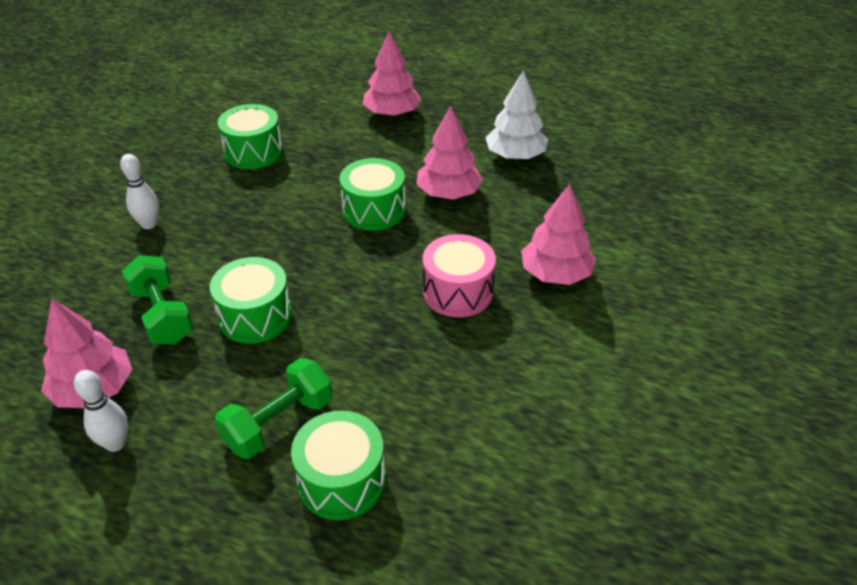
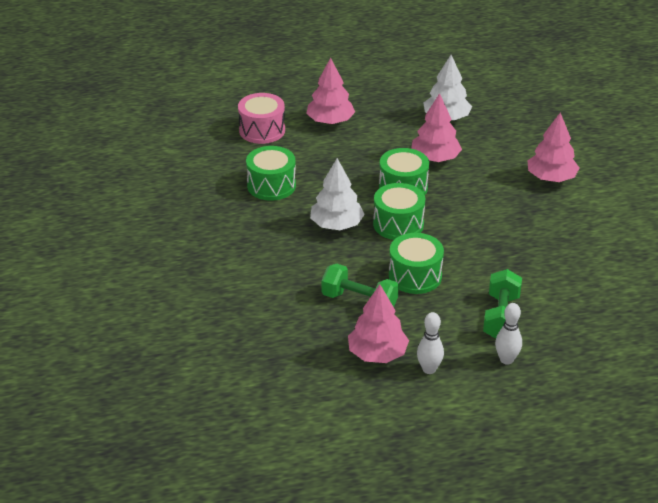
camera: 35 degrees left, 5 degrees down
white bowling pin [120,154,159,229] -> white bowling pin moved to [495,303,522,365]
green drum [291,411,386,520] -> green drum moved to [373,183,425,240]
pink drum [423,234,496,317] -> pink drum moved to [238,93,285,144]
none -> white tree [310,158,365,230]

